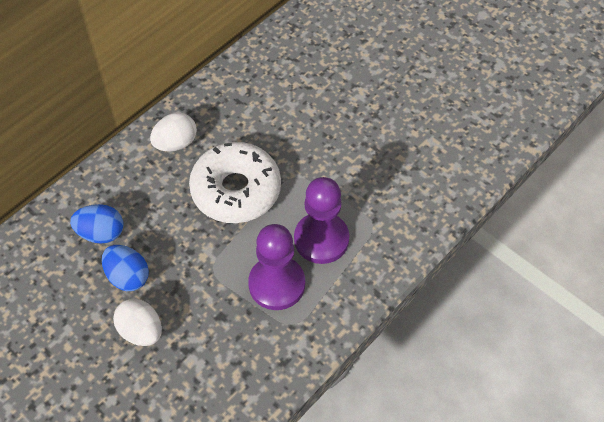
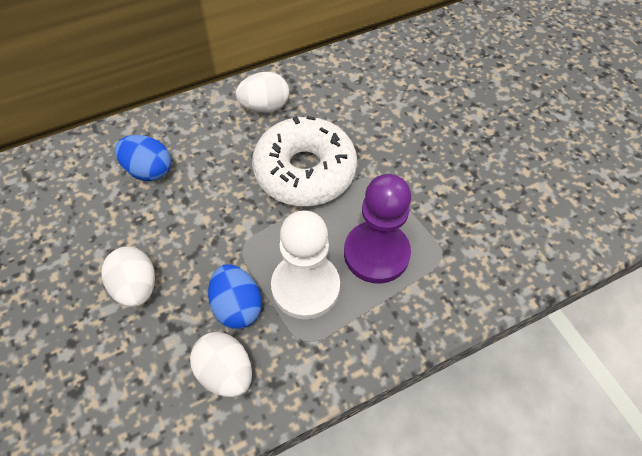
camera: 20 degrees right, 0 degrees up
blue egg [102,245,149,291] -> blue egg moved to [208,265,262,329]
purple pawn [248,224,305,310] -> white pawn [271,210,340,320]
none -> white egg [190,332,252,397]

